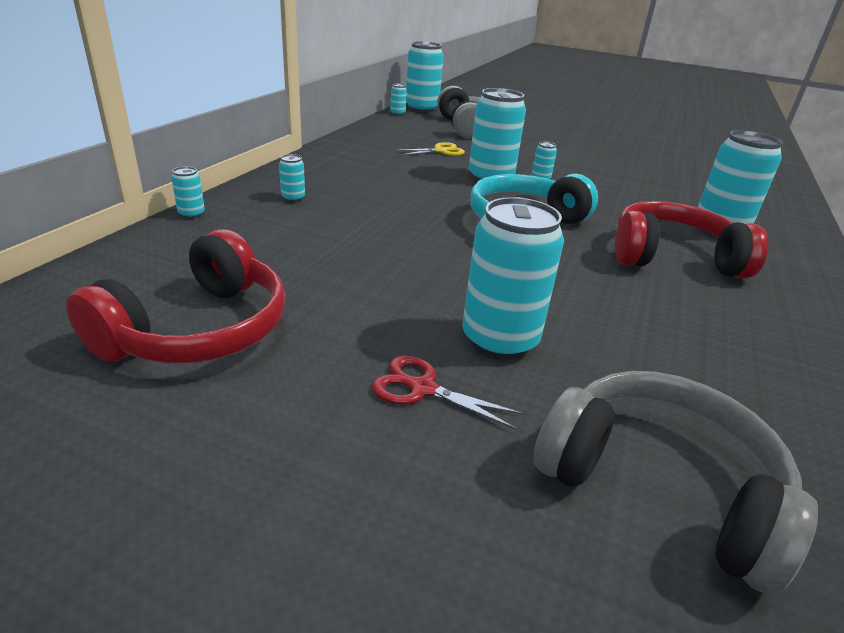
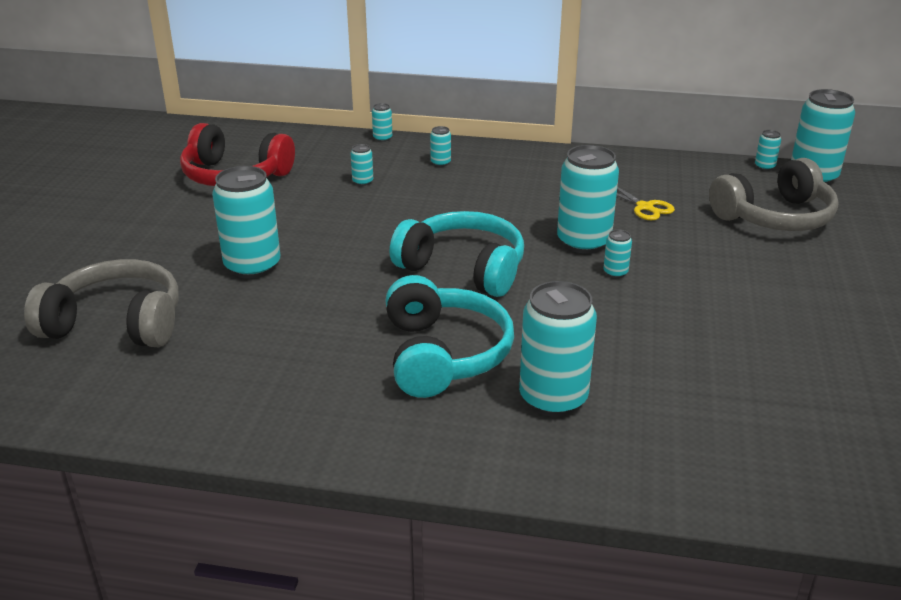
camera: 80 degrees right, 0 degrees up
red scissors [372,355,524,429] -> none
grey headphones [533,371,818,595] -> grey headphones turned 105 degrees counterclockwise [24,259,179,347]
red headphones [615,201,768,279] -> turquoise headphones [386,275,514,398]
none -> turquoise can [351,144,373,186]

